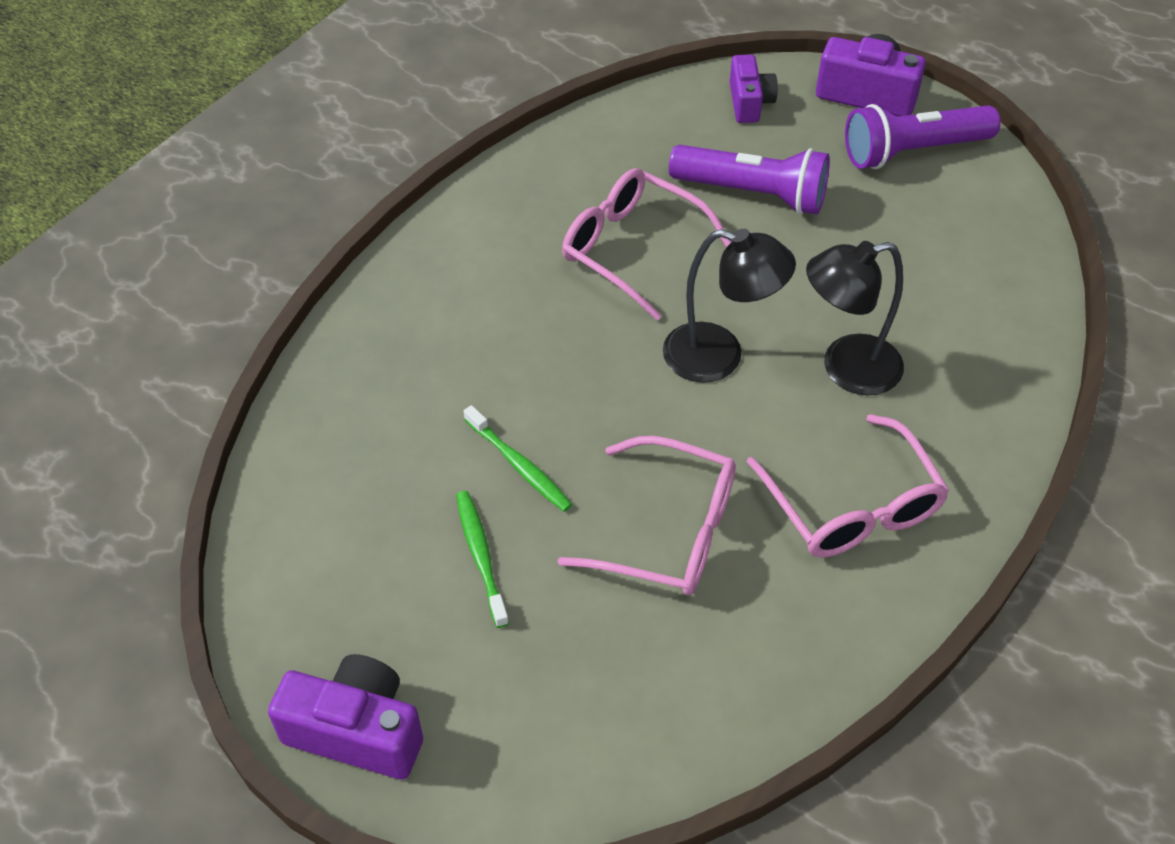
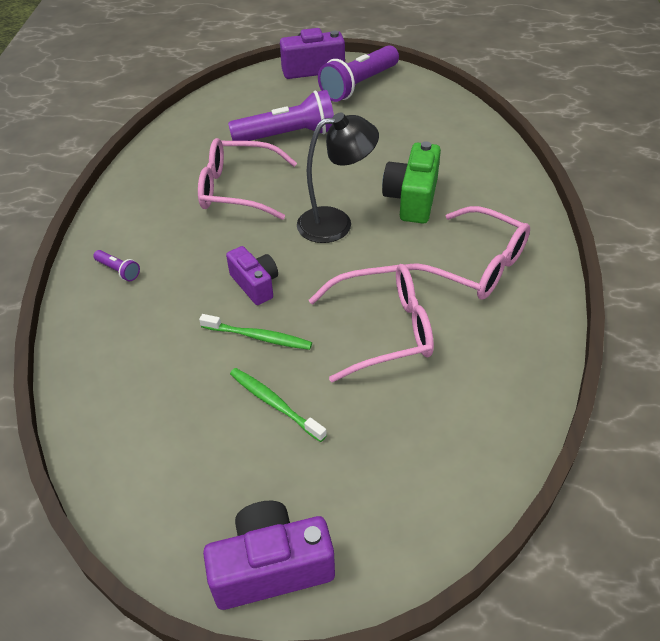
camera: 30 degrees left, 5 degrees down
purple camera [730,55,778,123] -> purple camera moved to [226,246,278,305]
black lamp [806,241,904,396] -> green camera [382,141,441,223]
none -> purple flashlight [93,250,140,281]

